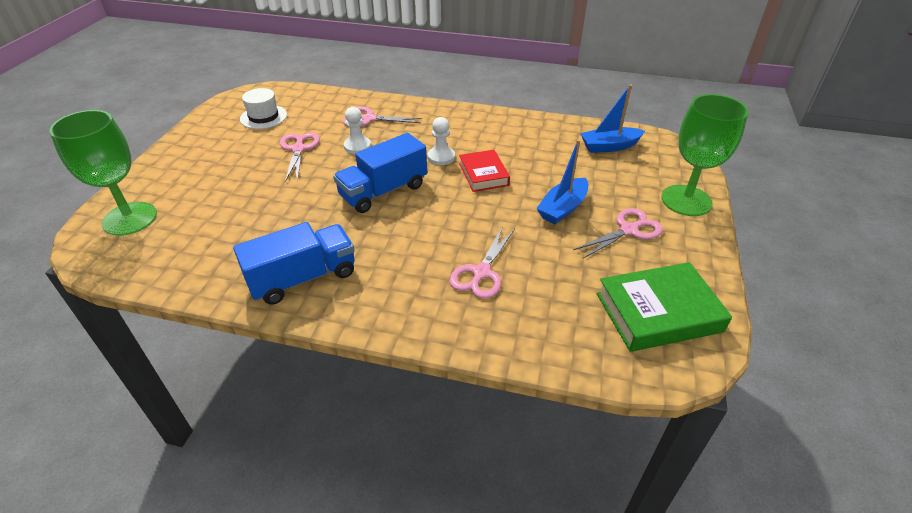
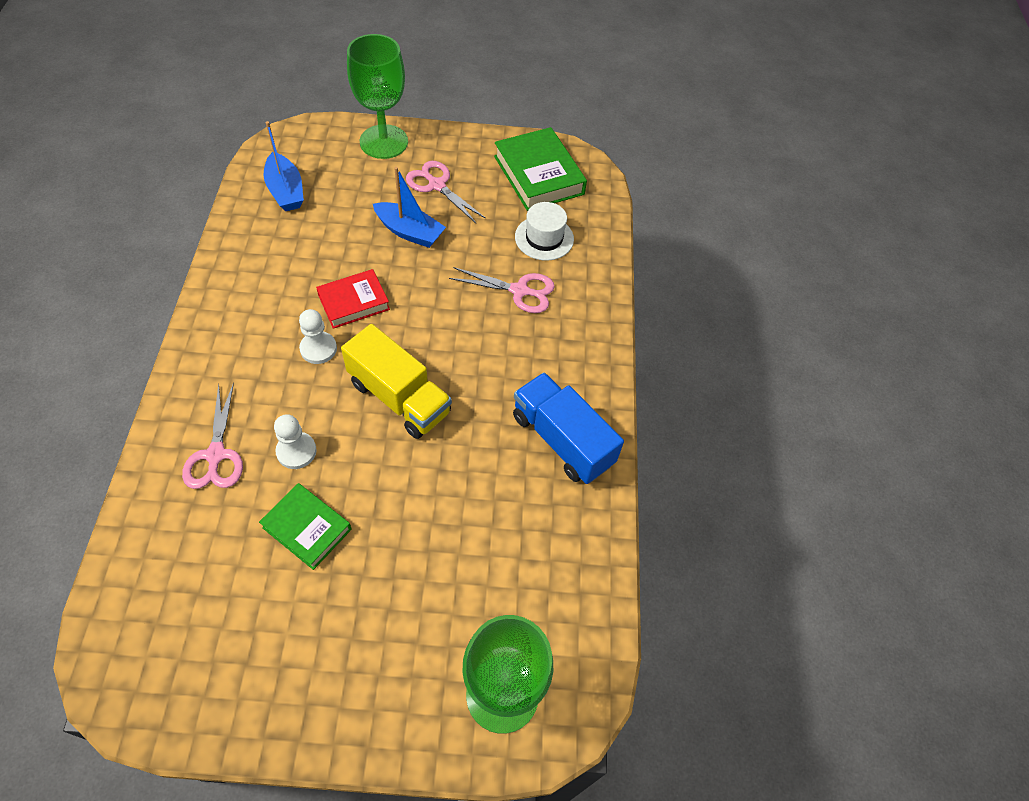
camera: 105 degrees left, 15 degrees up
white hat [240,88,287,129] -> white hat moved to [515,202,574,261]
pink scissors [280,133,320,182] -> green book [259,483,352,570]
blue truck [333,133,427,213] -> yellow truck [341,324,452,439]

